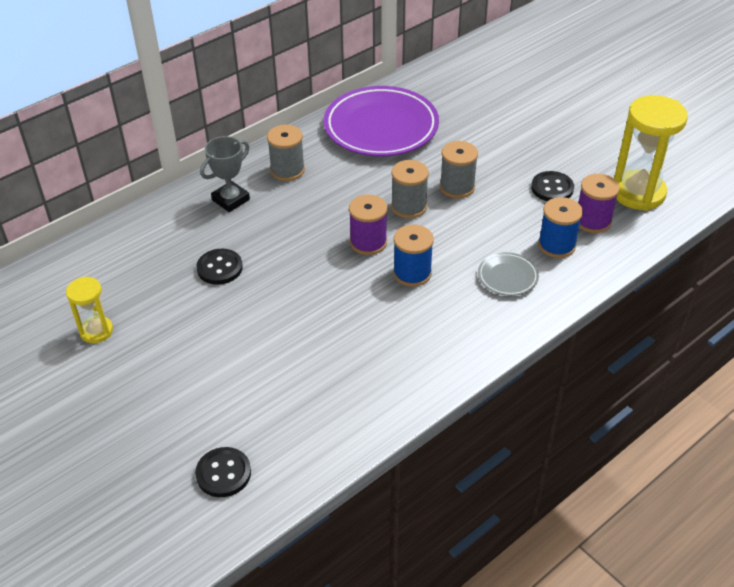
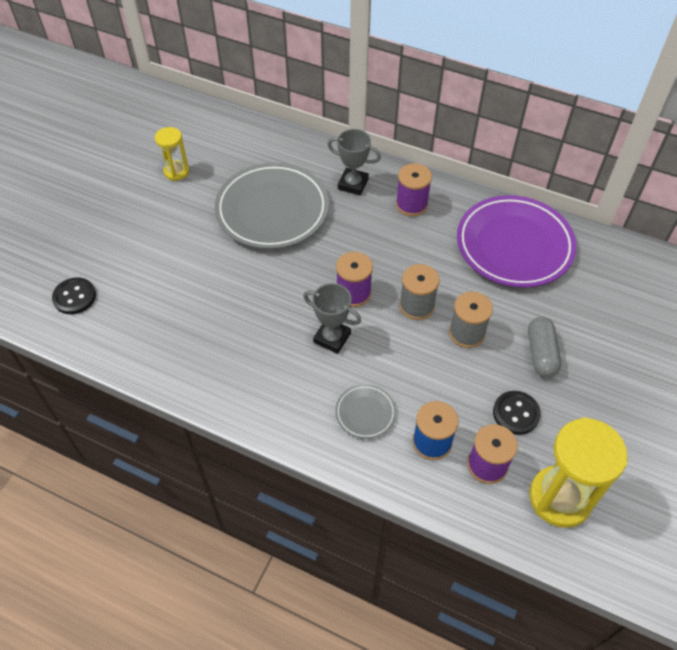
camera: 65 degrees right, 10 degrees up
black button [196,249,243,285] -> grey plate [215,163,329,249]
grey spool [267,125,305,181] -> purple spool [396,163,432,216]
blue spool [393,224,434,287] -> grey trophy [303,283,361,354]
none -> grey capsule [528,317,561,377]

